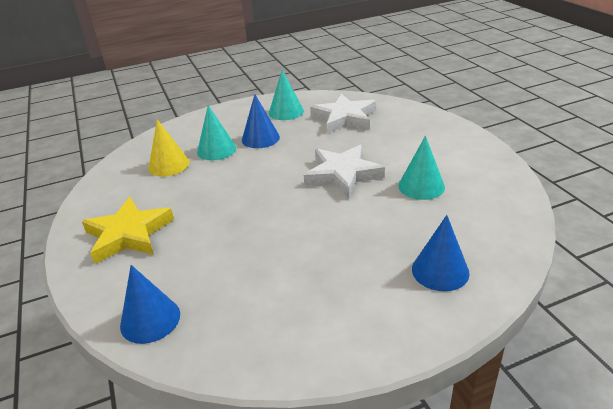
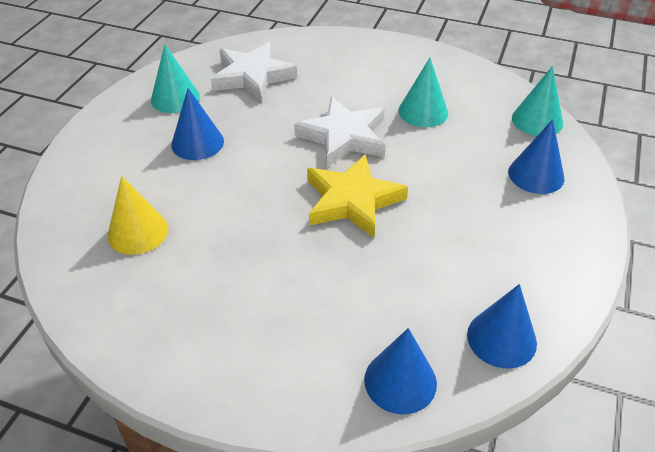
camera: 50 degrees left, 10 degrees up
yellow star [82,197,174,264] -> yellow star moved to [307,154,408,238]
turquoise cone [197,105,236,160] -> turquoise cone moved to [512,66,563,136]
none -> blue cone [467,284,537,369]

